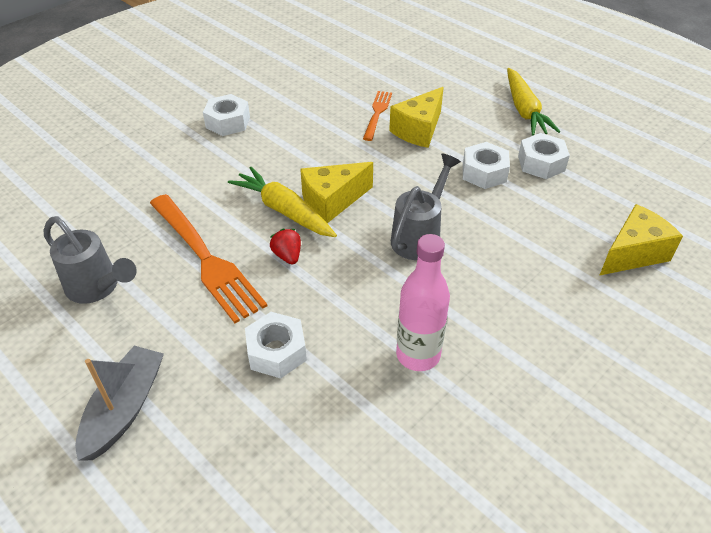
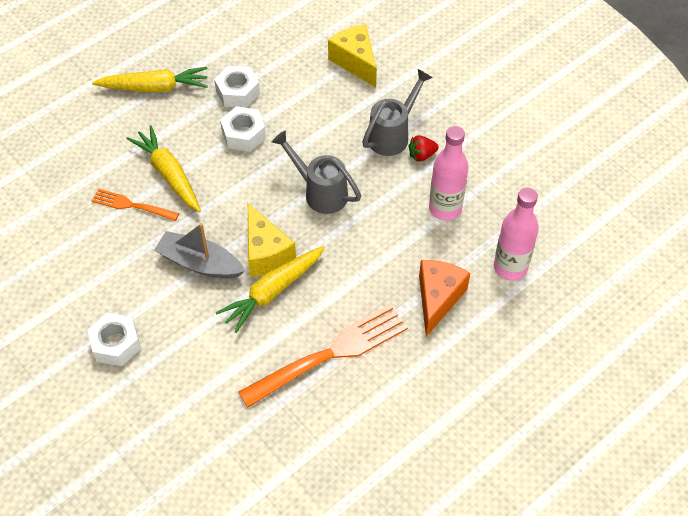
camera: 85 degrees left, 10 degrees up
grey watering can [43,216,137,304] -> grey watering can moved to [362,69,433,156]
grey boat [75,346,164,461] -> grey boat moved to [154,223,245,278]
white nut [245,312,307,378] -> orange cheese [419,260,470,337]
red strawberry [270,229,301,264] -> red strawberry moved to [409,136,439,162]
yellow cheese [389,87,444,148] -> yellow carrot [127,125,201,212]
none -> pink bottle [494,188,539,281]

